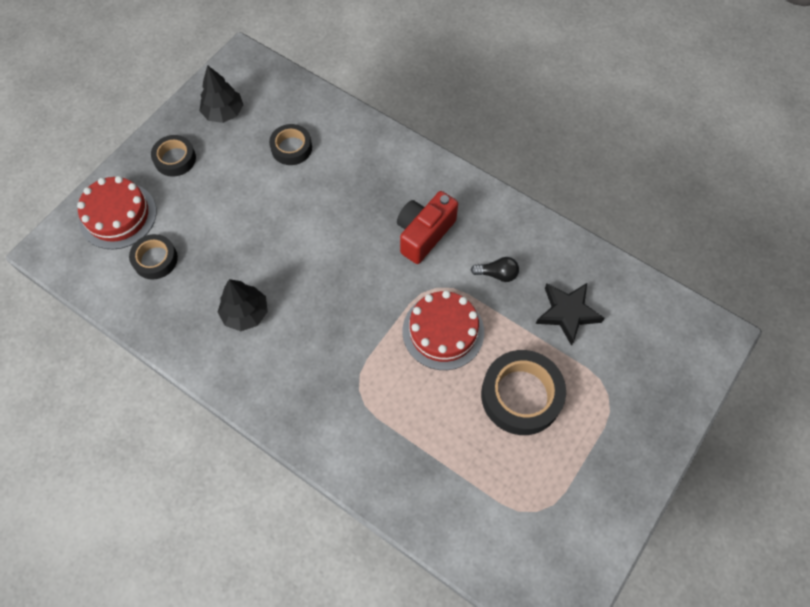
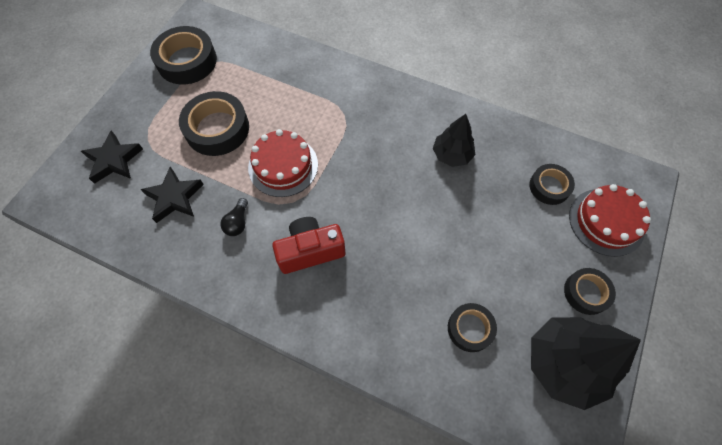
camera: 170 degrees right, 0 degrees up
black tree [200,65,243,123] -> black tree [531,317,641,410], size x1.69
red camera [397,191,458,264] -> red camera turned 135 degrees counterclockwise [272,217,345,274]
black light bulb [471,257,519,282] -> black light bulb turned 75 degrees counterclockwise [220,198,248,236]
none -> black star [81,131,143,184]
none -> black tape [150,26,217,84]

